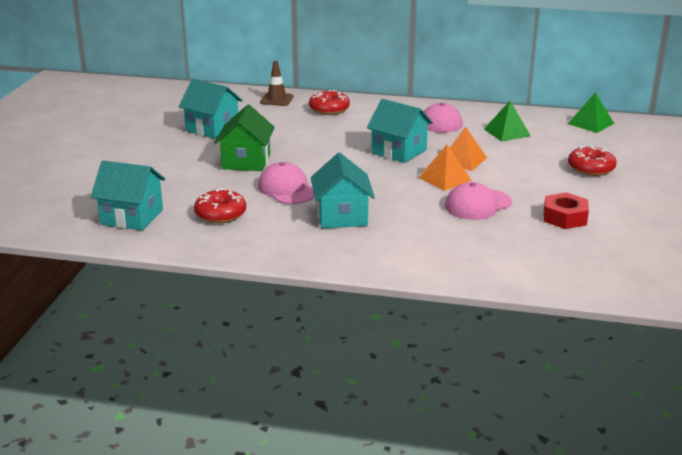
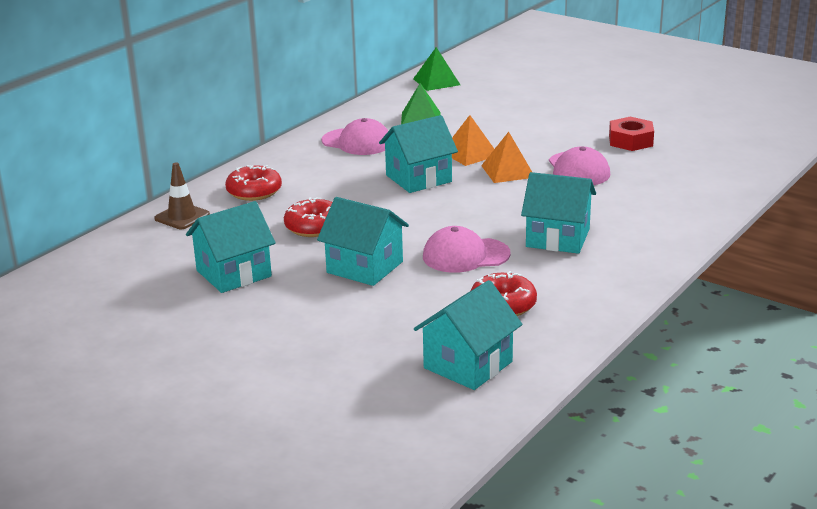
camera: 65 degrees left, 0 degrees up
green house [214,105,275,171] -> turquoise house [317,197,409,286]
red donut [568,146,617,176] -> red donut moved to [284,197,332,237]

